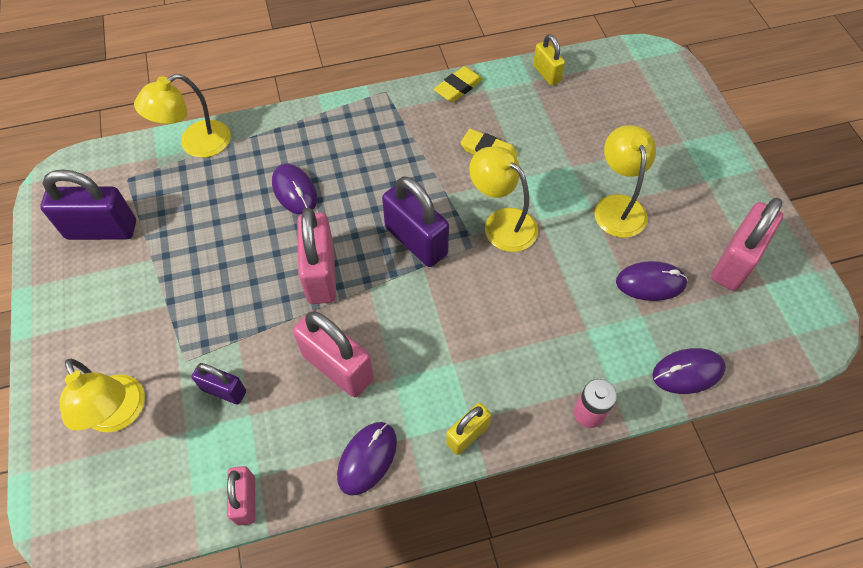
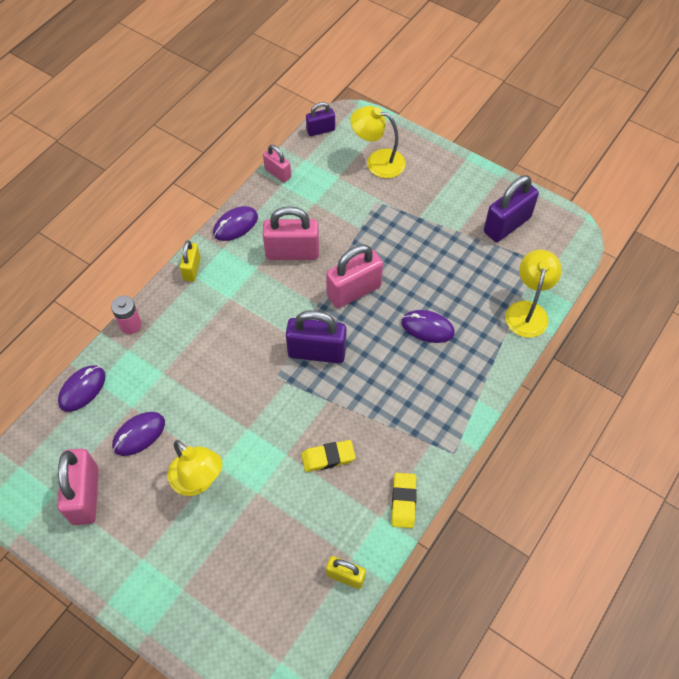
camera: 140 degrees right, 0 degrees up
purple padlock [192,363,246,405] -> purple padlock moved to [306,102,335,136]
pink padlock [297,208,336,304] -> pink padlock turned 75 degrees counterclockwise [326,245,383,308]
purple mouse [337,422,397,496] -> purple mouse turned 60 degrees clockwise [213,206,258,241]
yellow lamp [469,147,538,252] -> none

